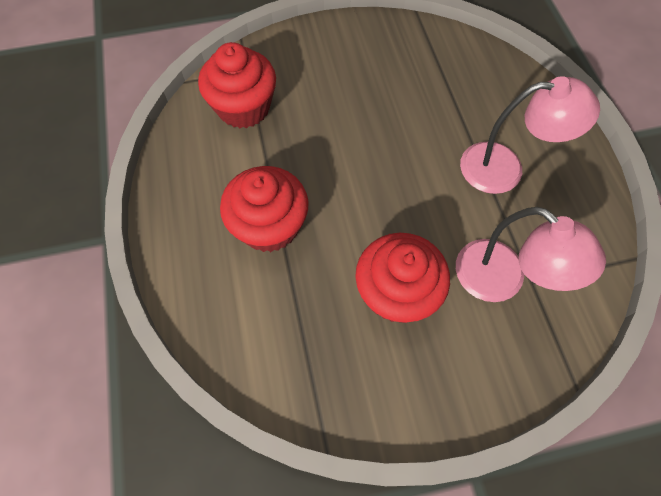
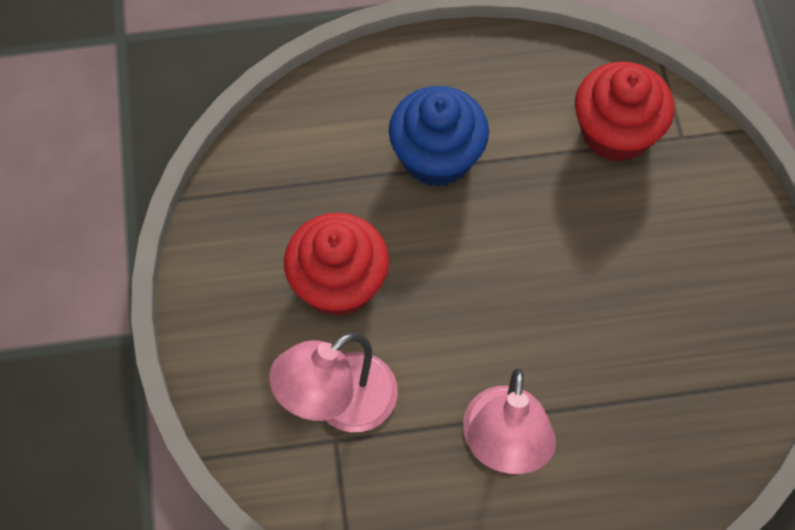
camera: 95 degrees right, 0 degrees up
red cupcake [220,166,309,252] -> blue cupcake [389,86,489,187]

